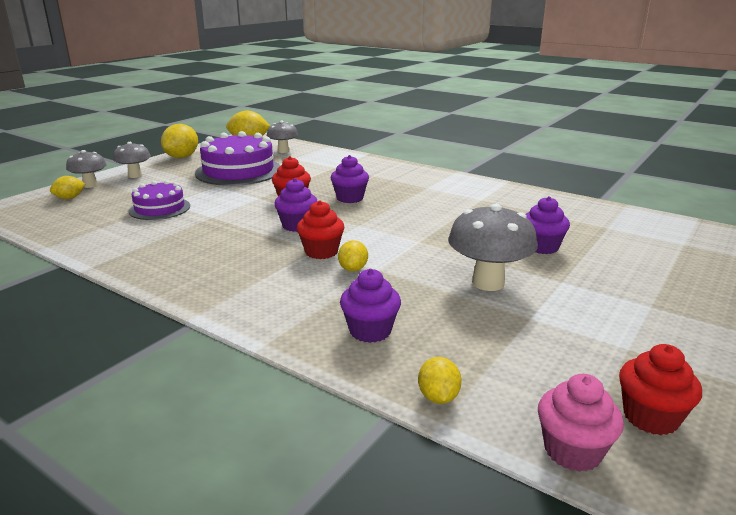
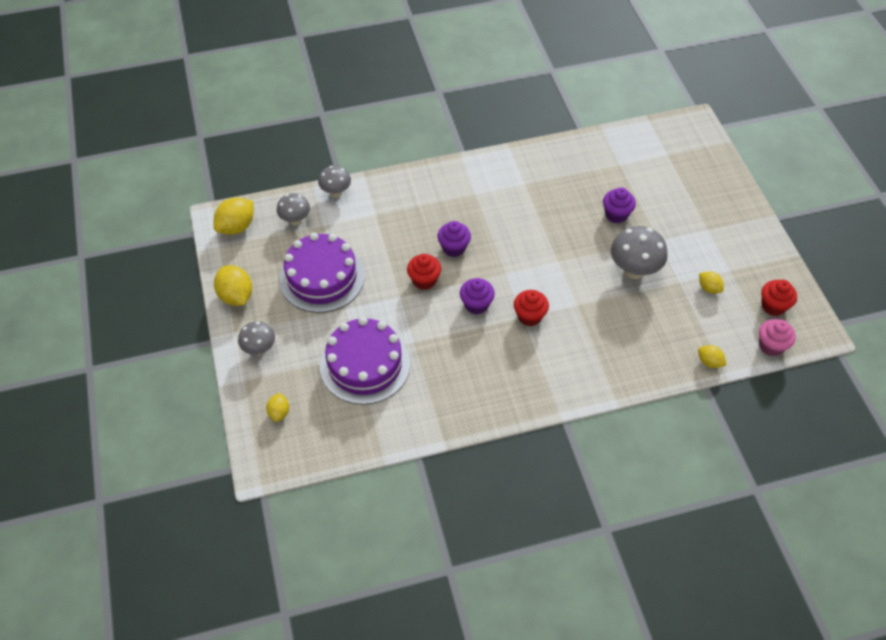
camera: 50 degrees left, 30 degrees up
grey mushroom [66,150,106,188] -> grey mushroom moved to [318,166,351,197]
purple cake [129,180,190,220] -> purple cake [320,317,410,405], size x1.71
yellow lemon [338,240,368,272] -> yellow lemon moved to [699,272,724,294]
purple cupcake [340,269,401,343] -> none

